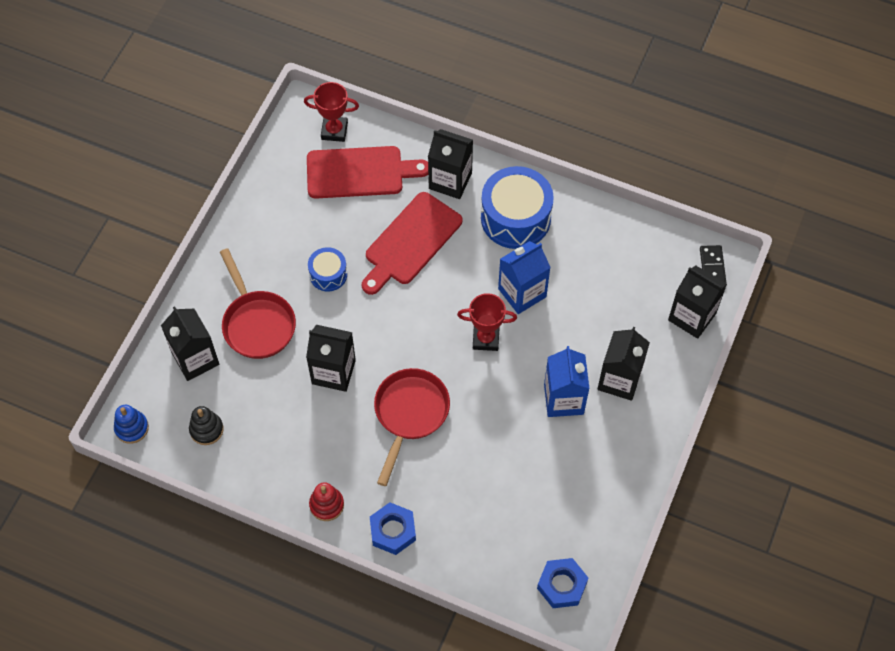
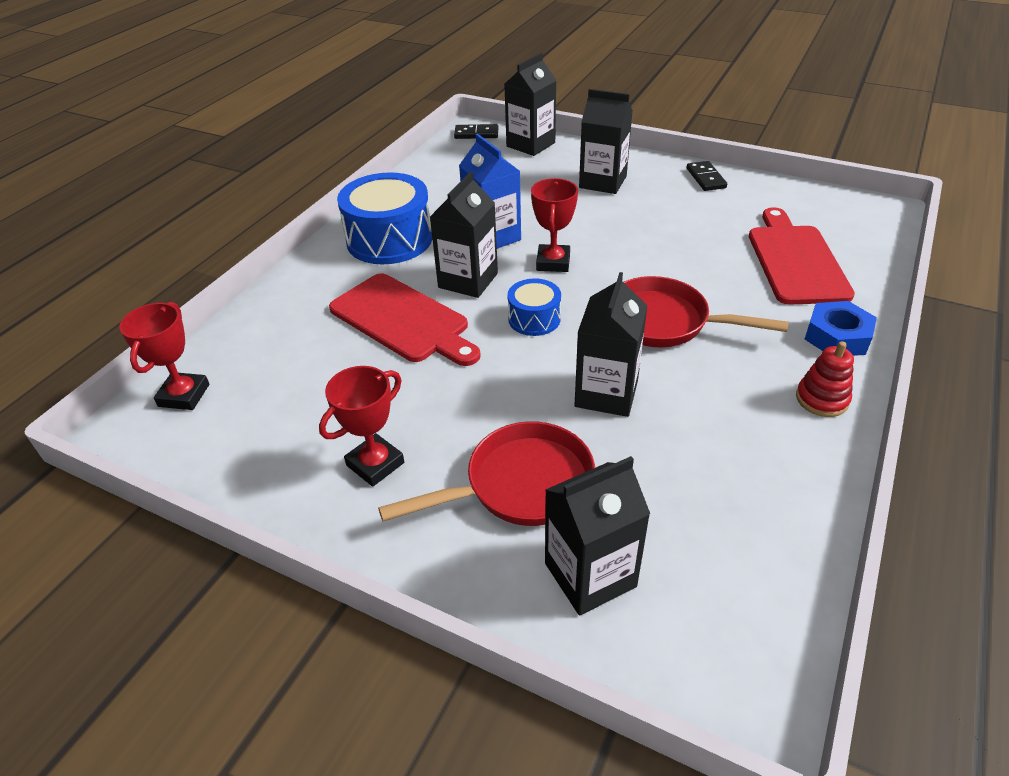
camera: 85 degrees left, 20 degrees down
blue stacking toy [114,405,149,444] -> none
black stacking toy [189,406,223,445] -> none
red cutting board [307,146,428,199] -> red cutting board moved to [749,207,855,305]
blue drum [308,247,347,291] -> blue drum moved to [507,279,561,336]
black carton [428,129,473,199] -> black carton moved to [430,171,498,298]
blue nut [537,558,588,608] -> none
blue carton [544,346,590,417] -> none
none -> red trophy [319,366,404,487]
none -> black domino [687,161,727,191]

